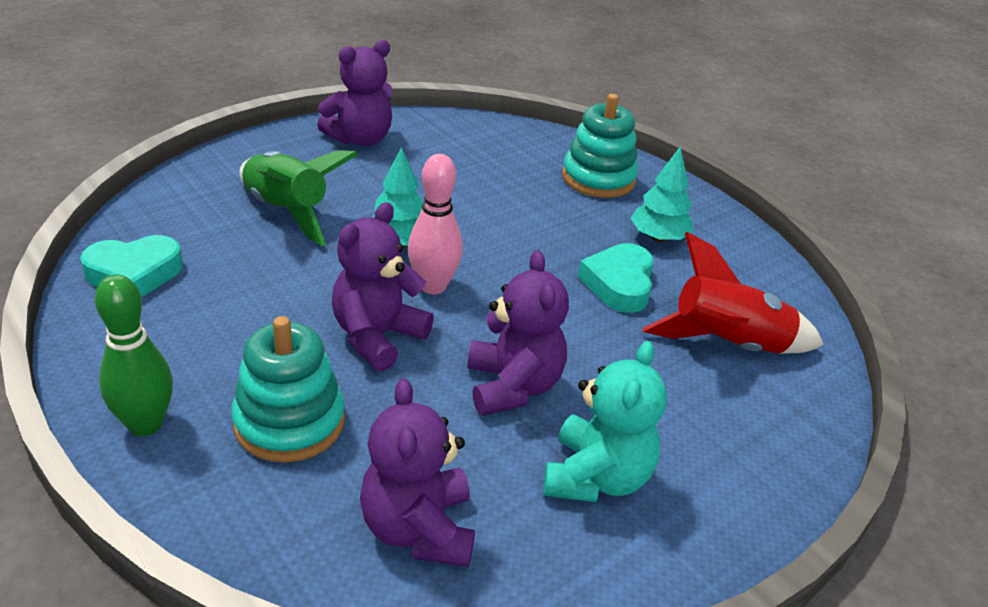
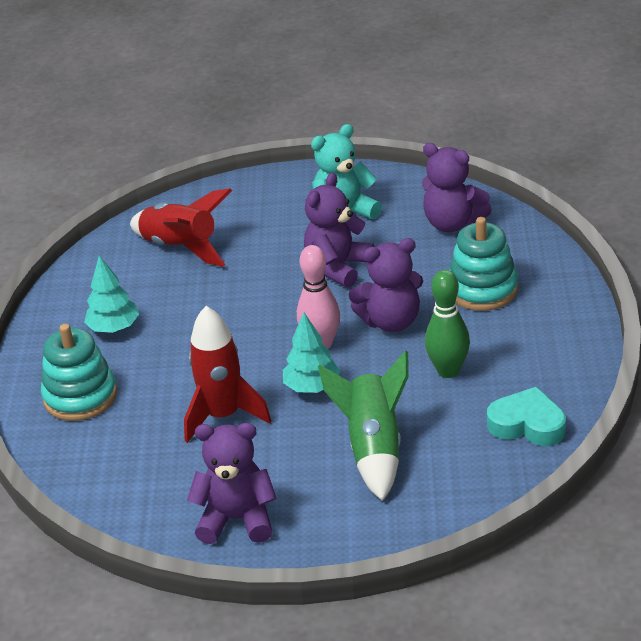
camera: 135 degrees left, 0 degrees up
green bowling pin [95,274,173,436] -> green bowling pin moved to [425,270,470,378]
purple teddy bear [360,379,475,567] -> purple teddy bear turned 90 degrees clockwise [422,143,492,232]
turquoise heart [578,243,654,313] -> none
none -> red rocket [184,306,271,443]

